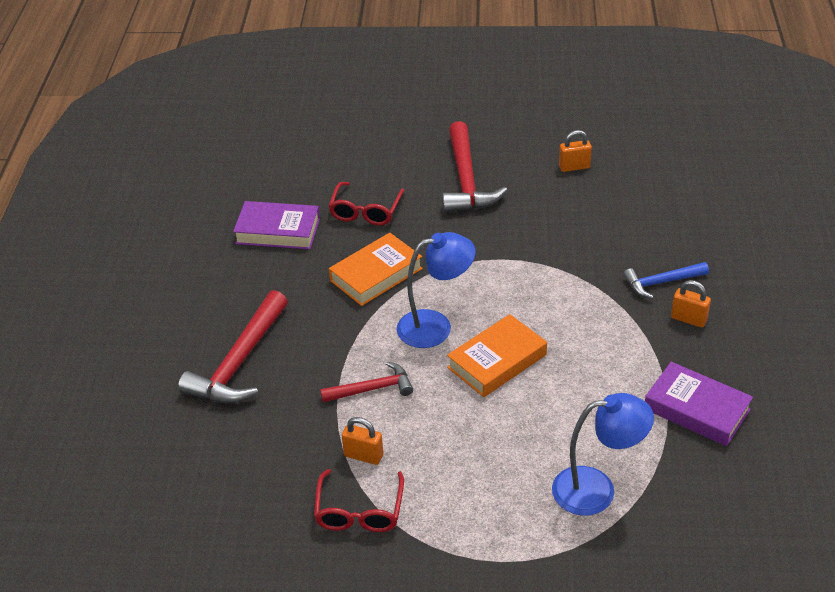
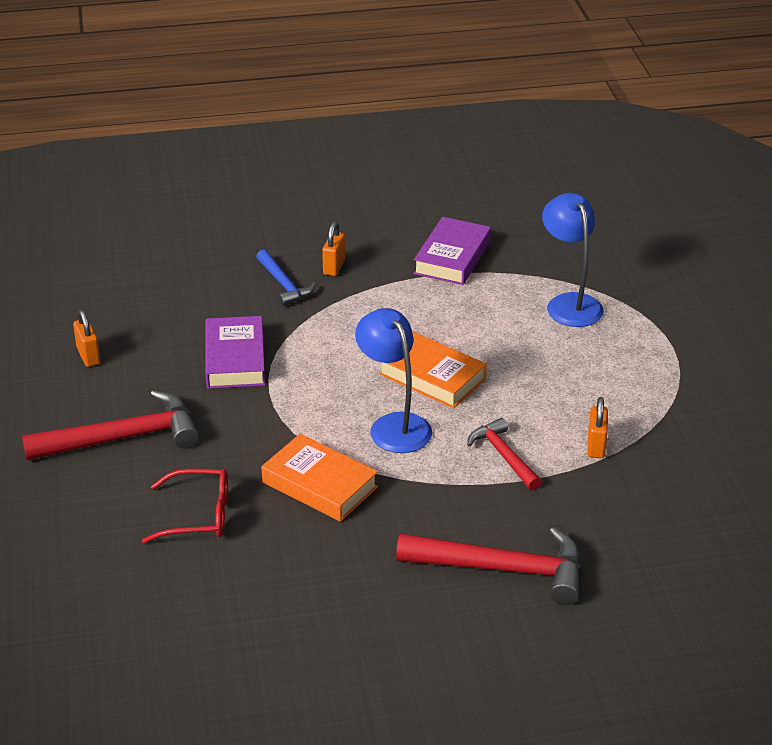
camera: 105 degrees left, 5 degrees down
purple book [233,201,320,249] -> purple book moved to [206,316,265,389]
red glasses [314,469,404,532] -> none

